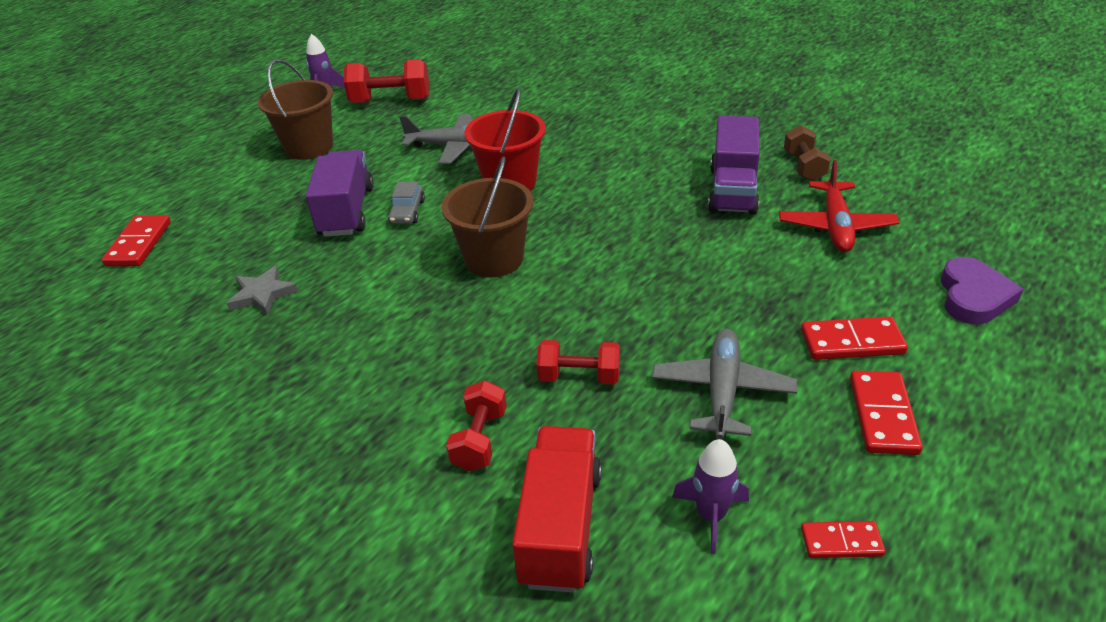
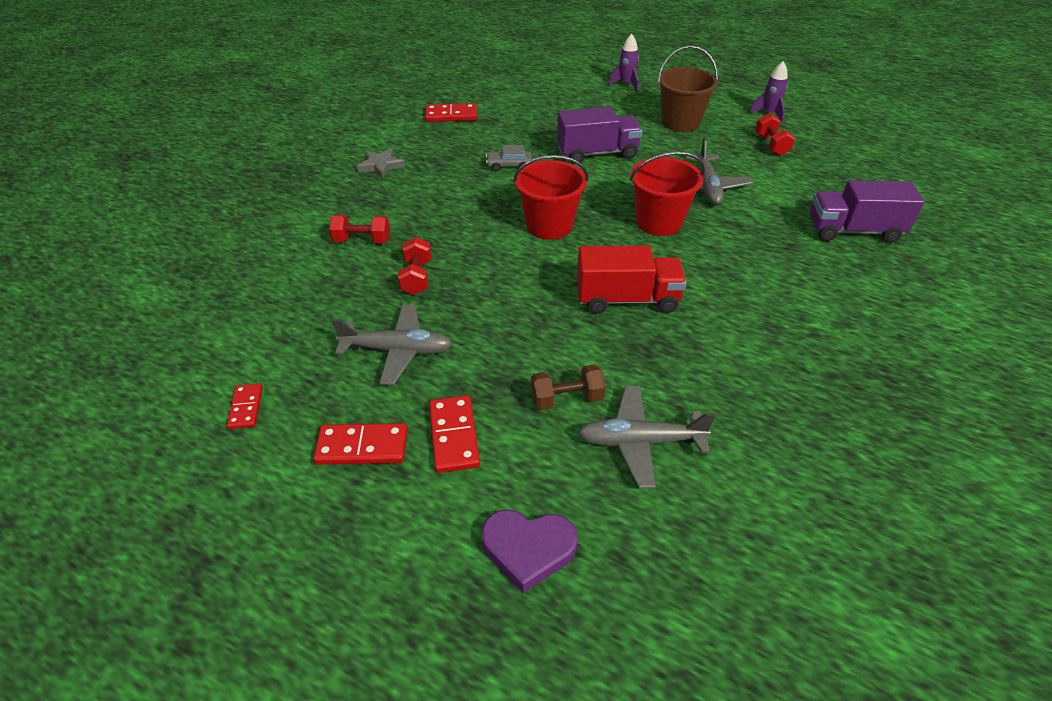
camera: 80 degrees right, 5 degrees up
red domino [102,215,171,266] -> red domino moved to [425,103,477,122]
grey star [226,265,298,316] -> grey star moved to [357,148,405,179]
red dumbbell [344,59,429,103] -> red dumbbell [755,113,795,156], size x0.65
grey car [388,182,425,224] -> grey car moved to [486,145,532,171]
brown bucket [441,156,533,277] -> red bucket [513,155,588,240]
red truck [512,426,602,593] -> red truck moved to [577,245,687,314]
purple rocket [672,439,749,554] -> purple rocket moved to [608,34,639,92]
purple truck [708,116,760,215] -> purple truck moved to [810,180,924,243]
red plane [779,160,899,252] -> grey plane [578,386,716,488]
brown dumbbell [784,125,831,181] -> brown dumbbell moved to [531,364,606,410]

